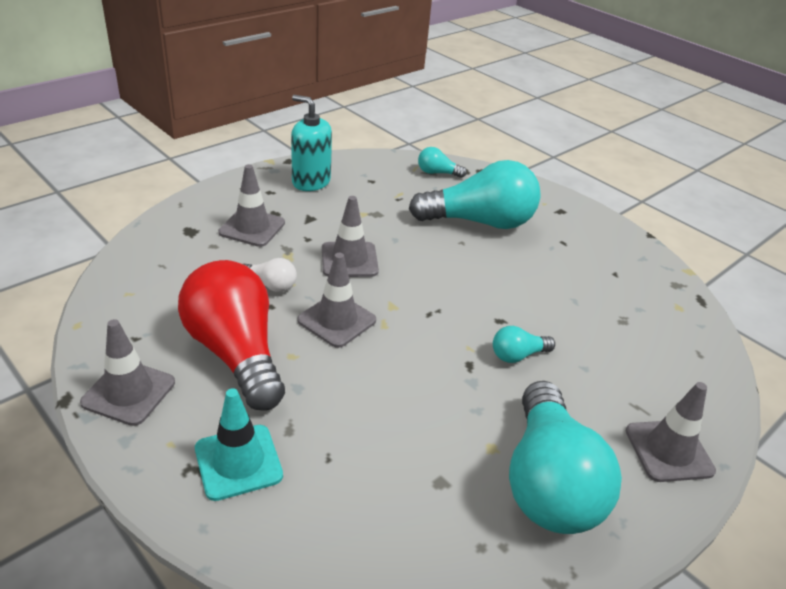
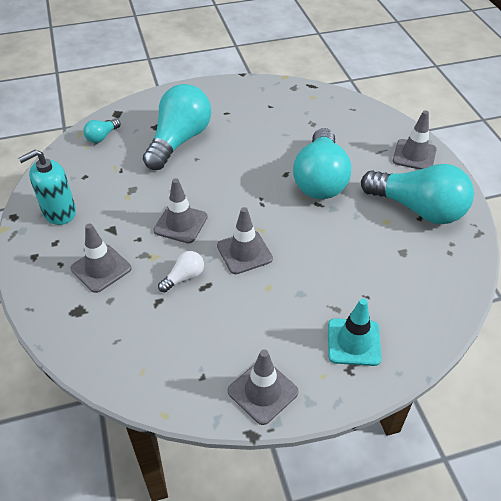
camera: 60 degrees left, 10 degrees up
red light bulb [178,260,285,411] -> none
turquoise light bulb [493,326,555,363] -> turquoise light bulb [293,128,351,199], size x2.30

